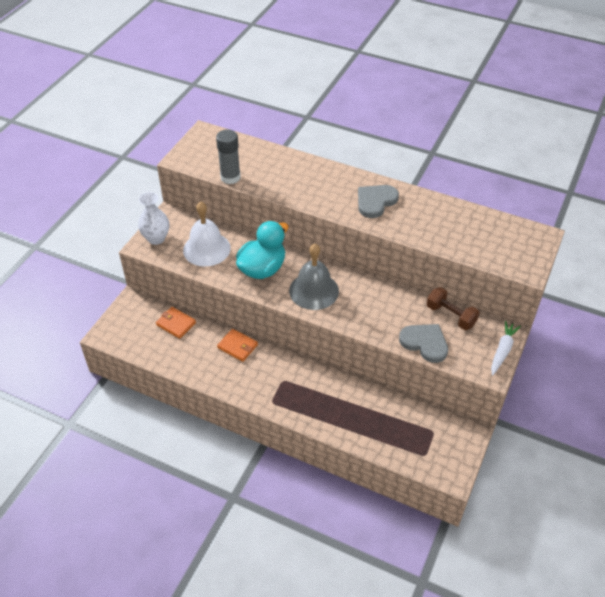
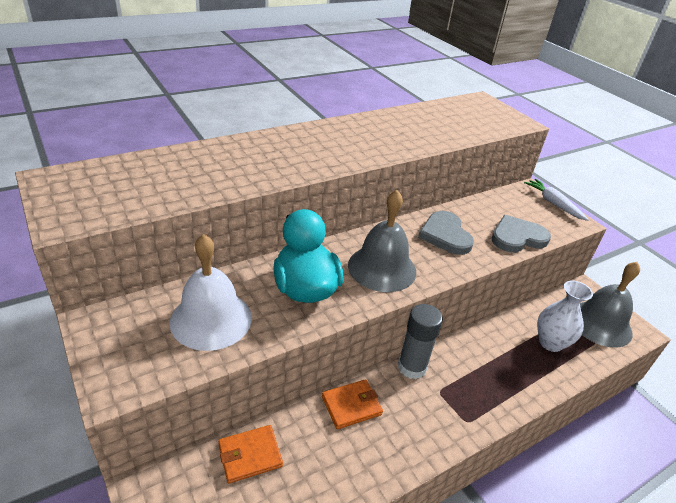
camera: 60 degrees left, 10 degrees down
white vase [138,192,169,245] -> white vase moved to [537,280,593,352]
grey glue stick [216,129,241,184] -> grey glue stick moved to [398,304,443,379]
grey heart [358,185,399,218] -> grey heart moved to [418,211,474,255]
brown dumbbell [427,287,480,330] -> none
none -> grey bell [580,262,640,348]

